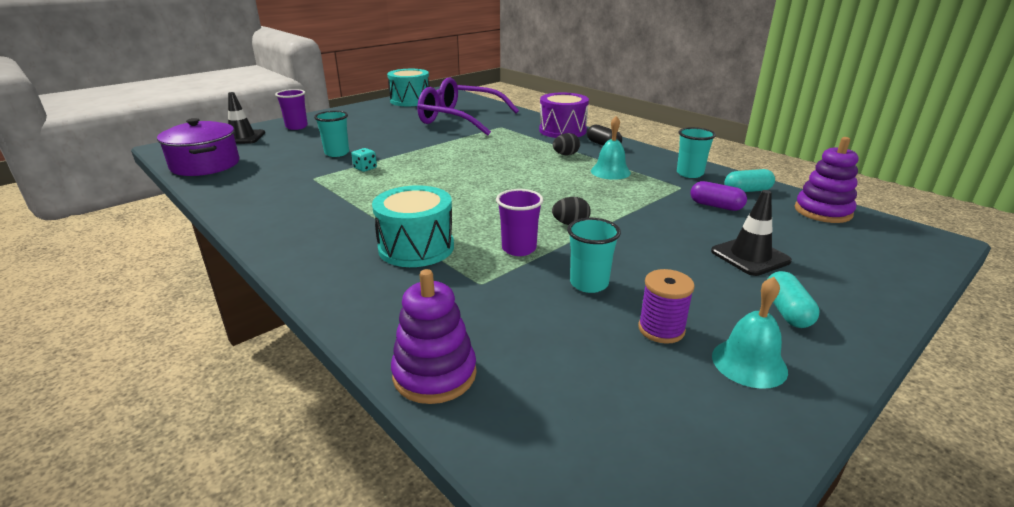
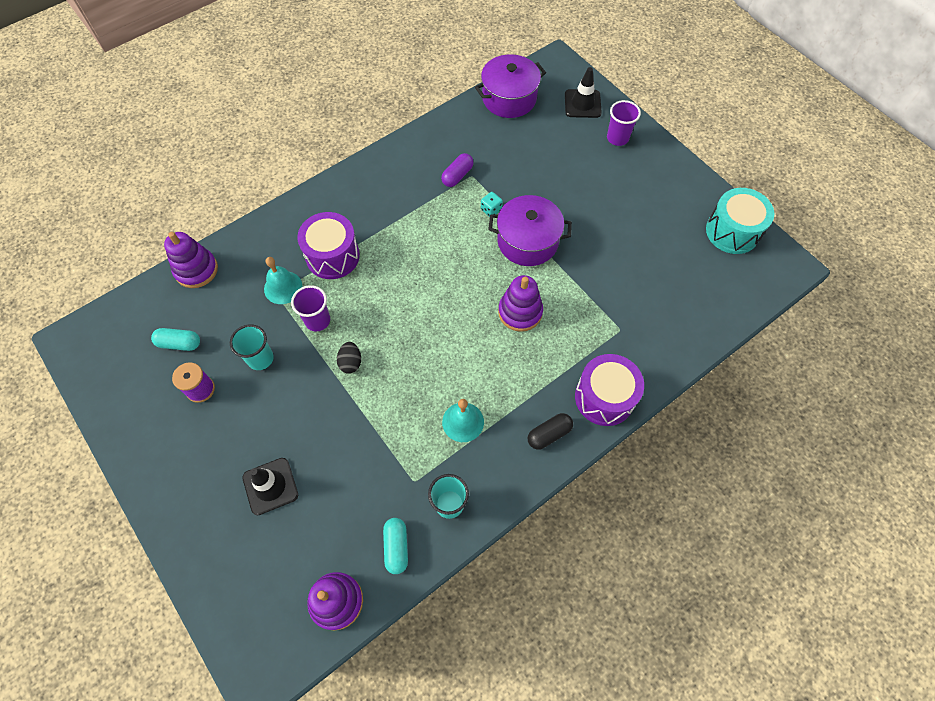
camera: 95 degrees right, 35 degrees up
turquoise cup [314,111,349,157] -> none
turquoise drum [372,185,454,267] -> purple drum [297,212,360,279]
purple glasses [417,77,519,136] -> none
black egg [553,133,580,155] -> none
purple capsule [690,181,747,211] -> purple capsule moved to [441,153,474,187]
turquoise bell [712,277,788,389] -> turquoise bell moved to [264,257,302,304]
turquoise capsule [767,271,820,328] -> turquoise capsule moved to [151,328,200,351]
none -> purple pot [488,195,572,266]
none -> purple stacking toy [498,275,543,332]

